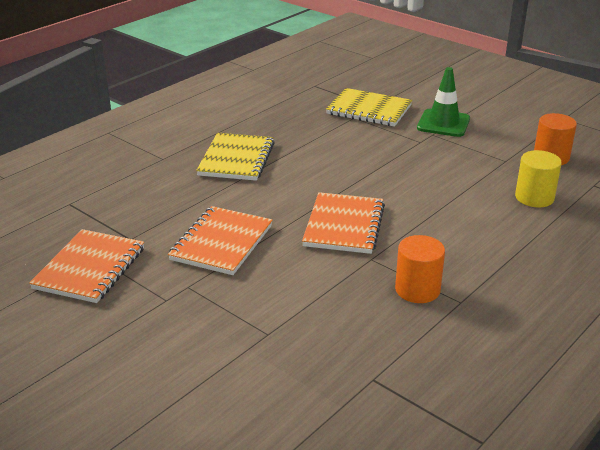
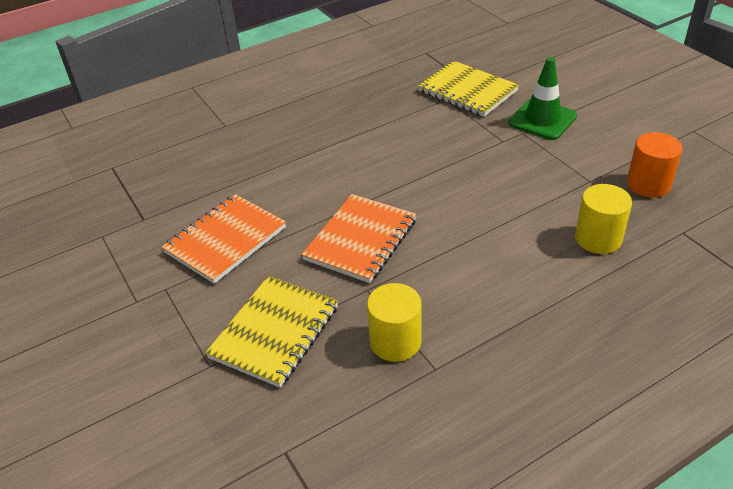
camera: 20 degrees right, 10 degrees up
orange notebook [29,229,144,303] -> none
yellow notebook [196,133,275,181] -> yellow notebook moved to [205,276,338,388]
orange cylinder [395,235,445,303] -> yellow cylinder [367,283,422,362]

